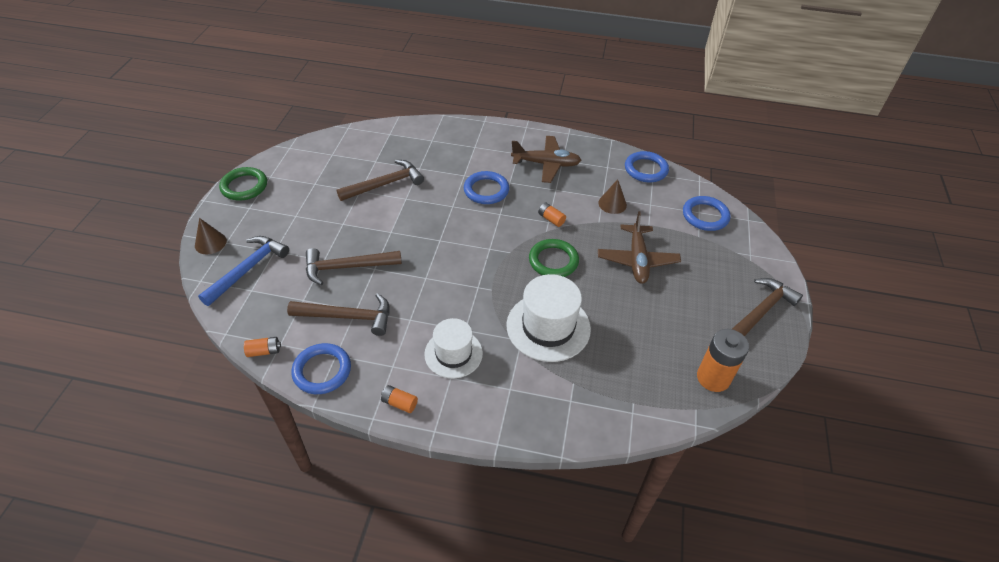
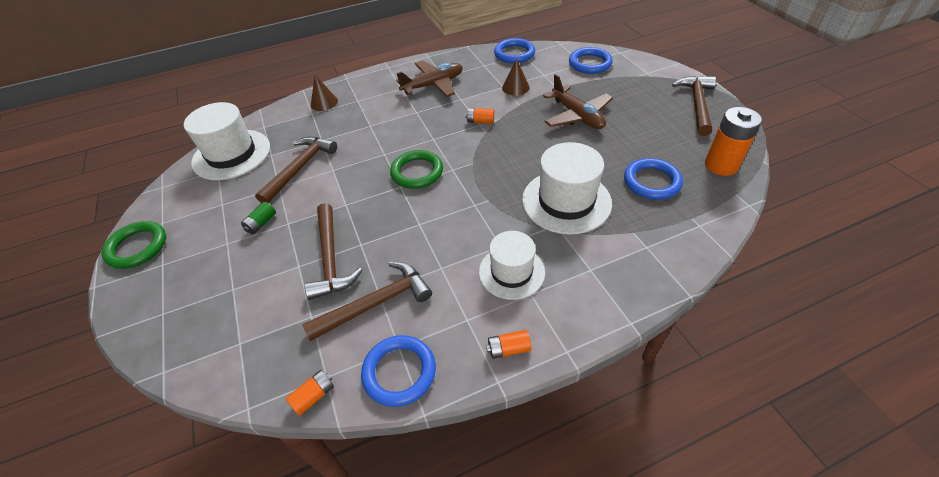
camera: 30 degrees left, 0 degrees up
brown cone [195,218,227,254] -> brown cone moved to [311,75,338,111]
blue hammer [198,236,289,306] -> none
brown hammer [306,248,402,286] -> brown hammer turned 60 degrees counterclockwise [304,203,362,300]
blue ring [464,171,509,204] -> blue ring moved to [624,158,683,200]
green ring [529,239,579,277] -> green ring moved to [390,150,443,189]
none -> white hat [184,102,270,180]
none -> green battery [241,202,276,234]

